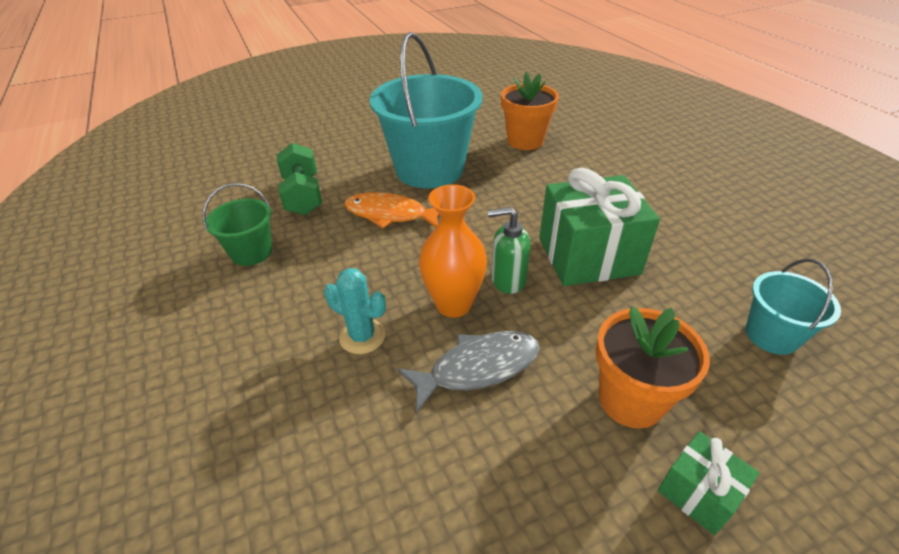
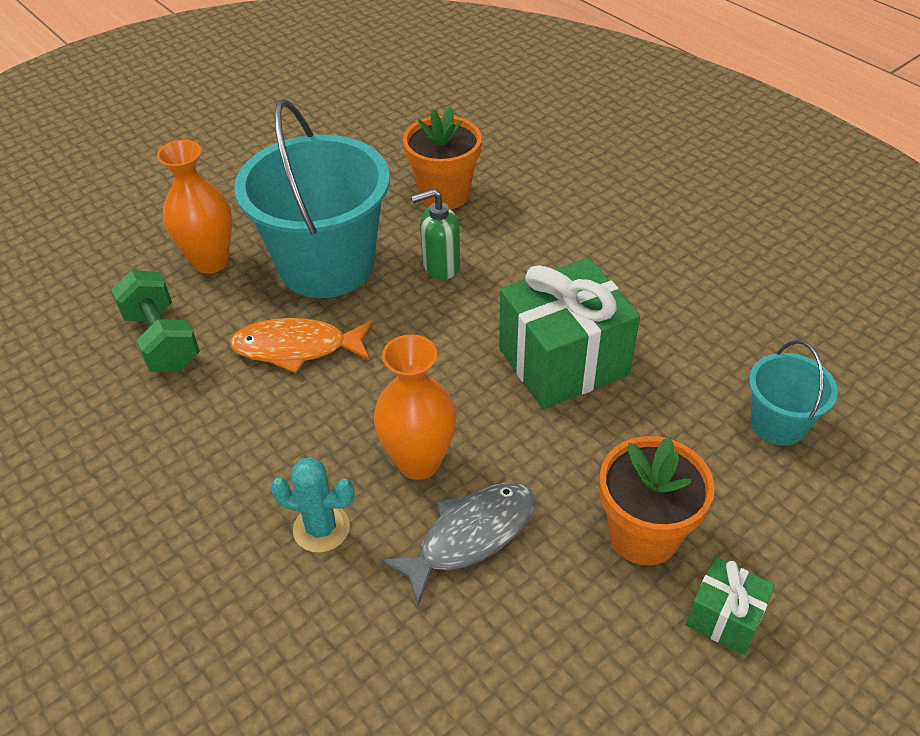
camera: 15 degrees left, 5 degrees up
green bucket [203,183,272,266] -> none
green soap dispenser [488,207,530,294] -> green soap dispenser moved to [411,189,460,279]
none -> orange vase [157,140,232,274]

